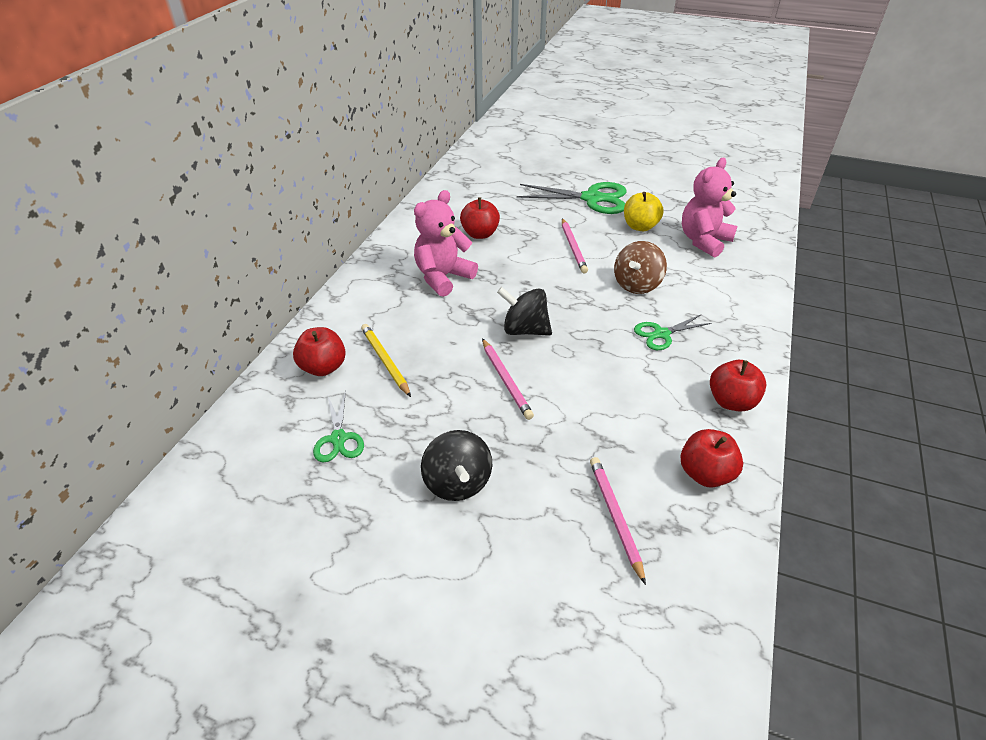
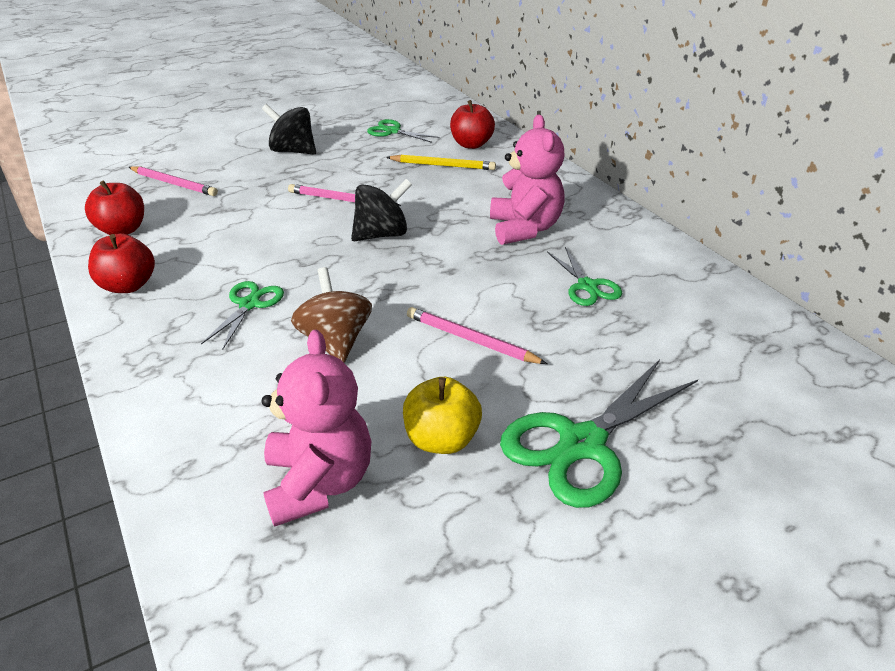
camera: 130 degrees right, 5 degrees down
red apple [460,197,500,239] -> green scissors [547,247,622,306]

